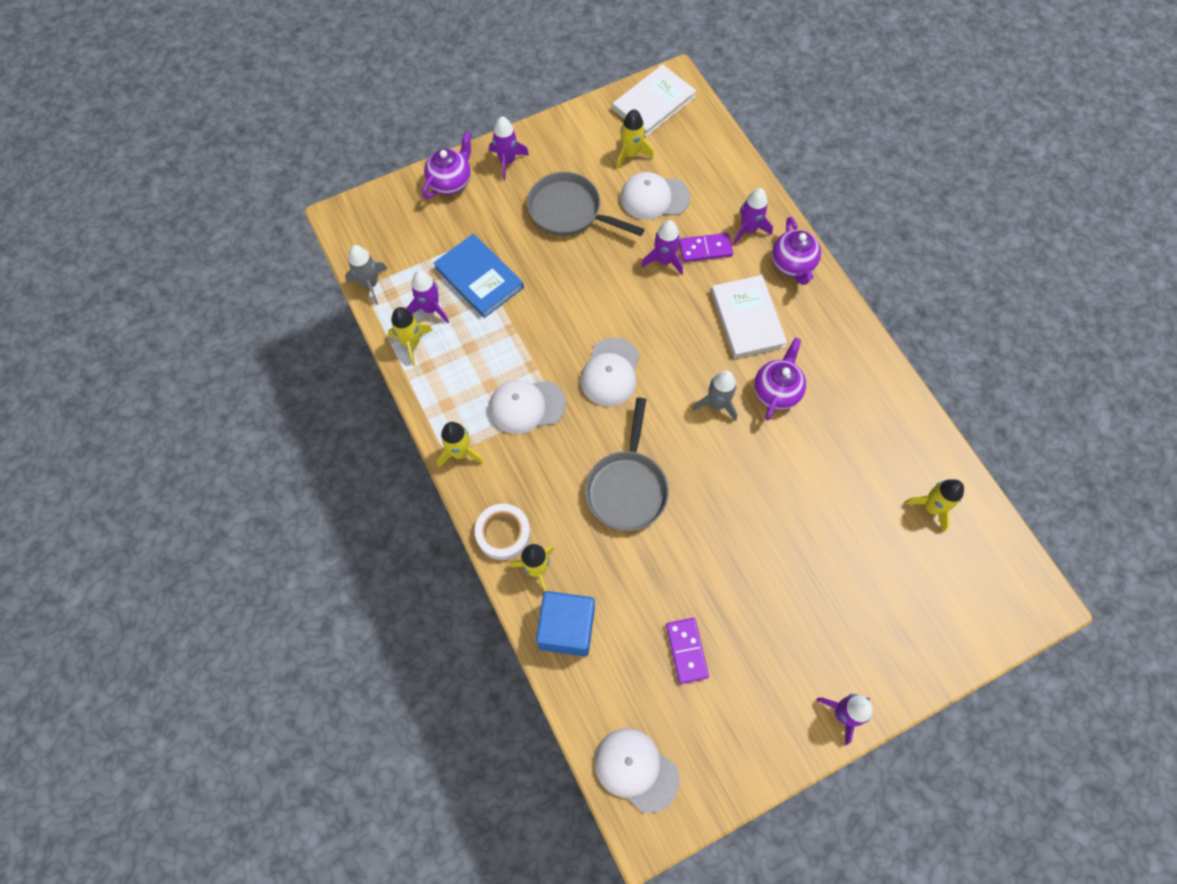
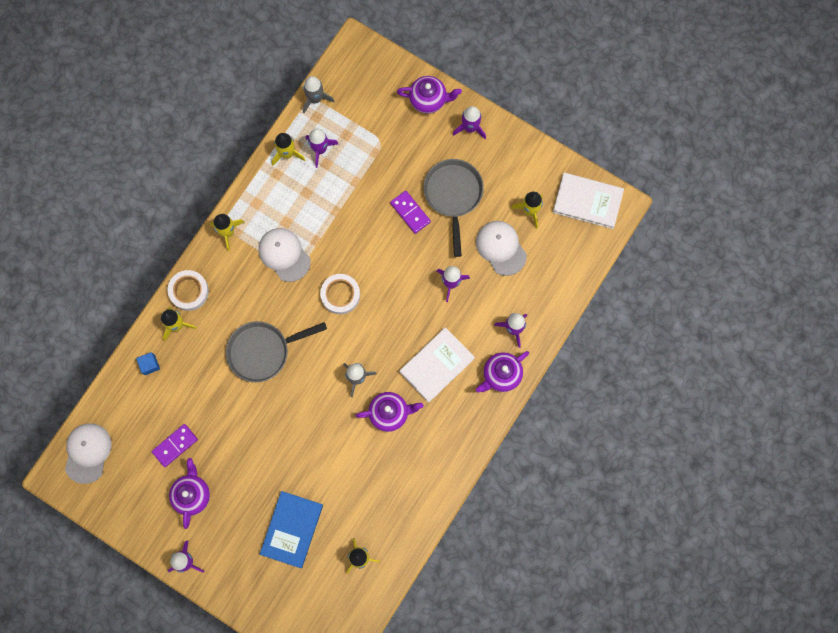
camera: 60 degrees right, 10 degrees up
blue book [434,234,524,318] -> blue book moved to [260,491,323,568]
blue cube [536,591,595,656] -> blue cube [136,352,160,375], size x0.47
white cap [580,337,640,407] -> white tape [320,274,360,314]
purple domino [679,233,733,262] -> purple domino moved to [390,191,431,234]
none -> purple teapot [169,458,210,529]

